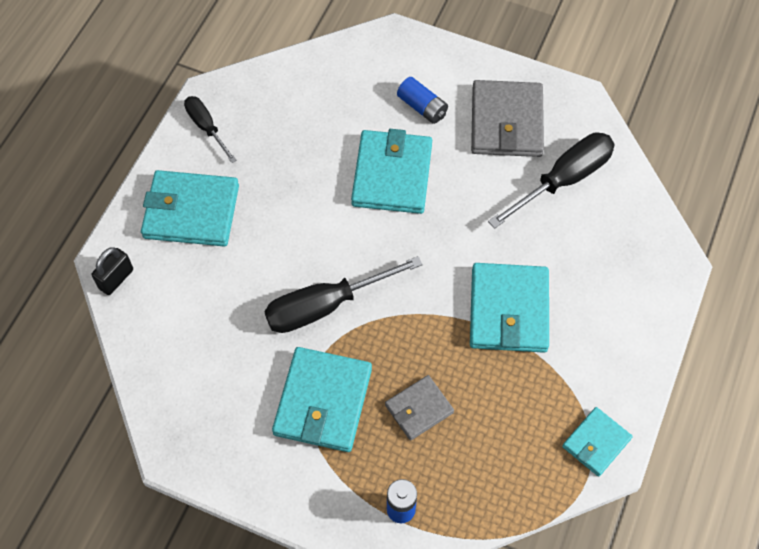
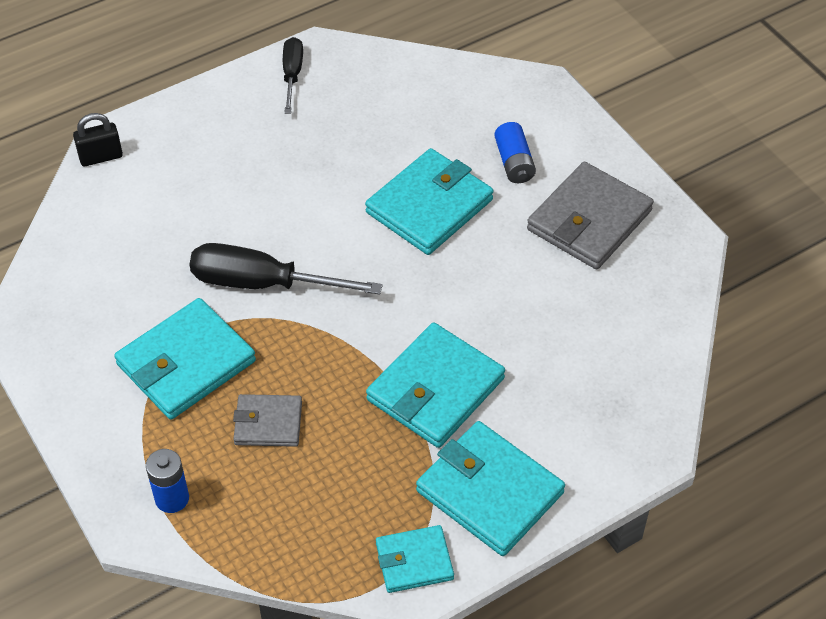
camera: 35 degrees right, 10 degrees down
turquoise wallet [141,170,239,247] -> turquoise wallet moved to [416,421,565,556]
black screwdriver [488,132,615,229] -> none

